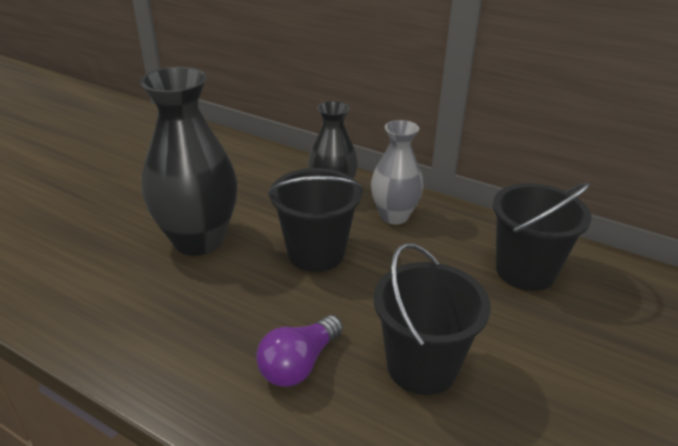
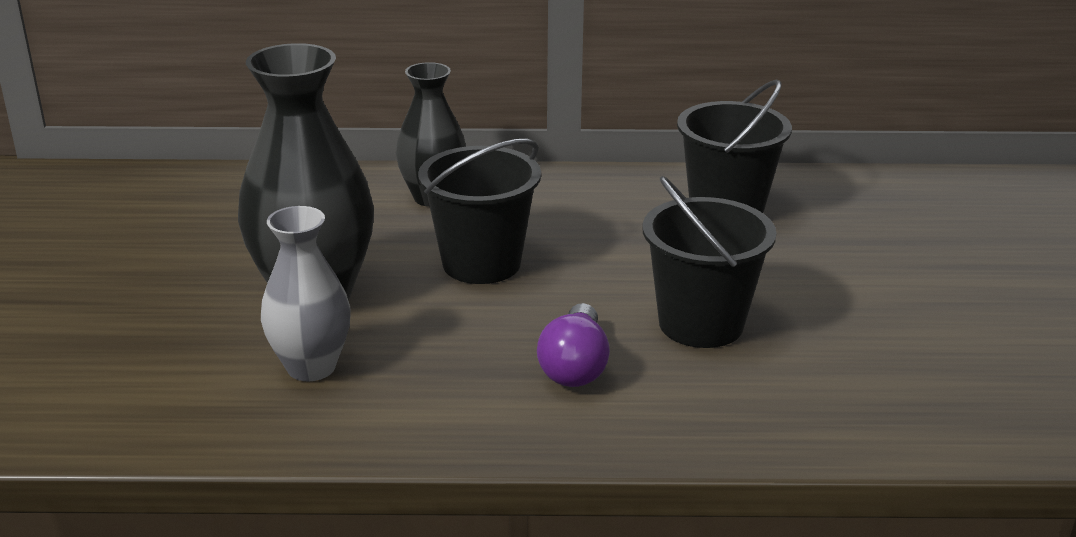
camera: 30 degrees left, 5 degrees down
grey vase [371,120,423,224] -> grey vase moved to [261,206,351,381]

